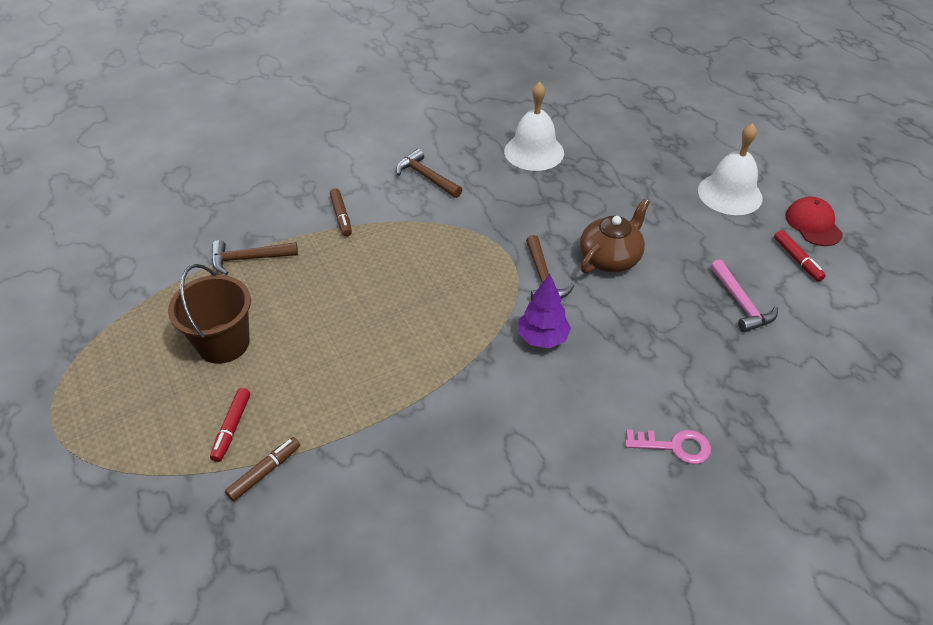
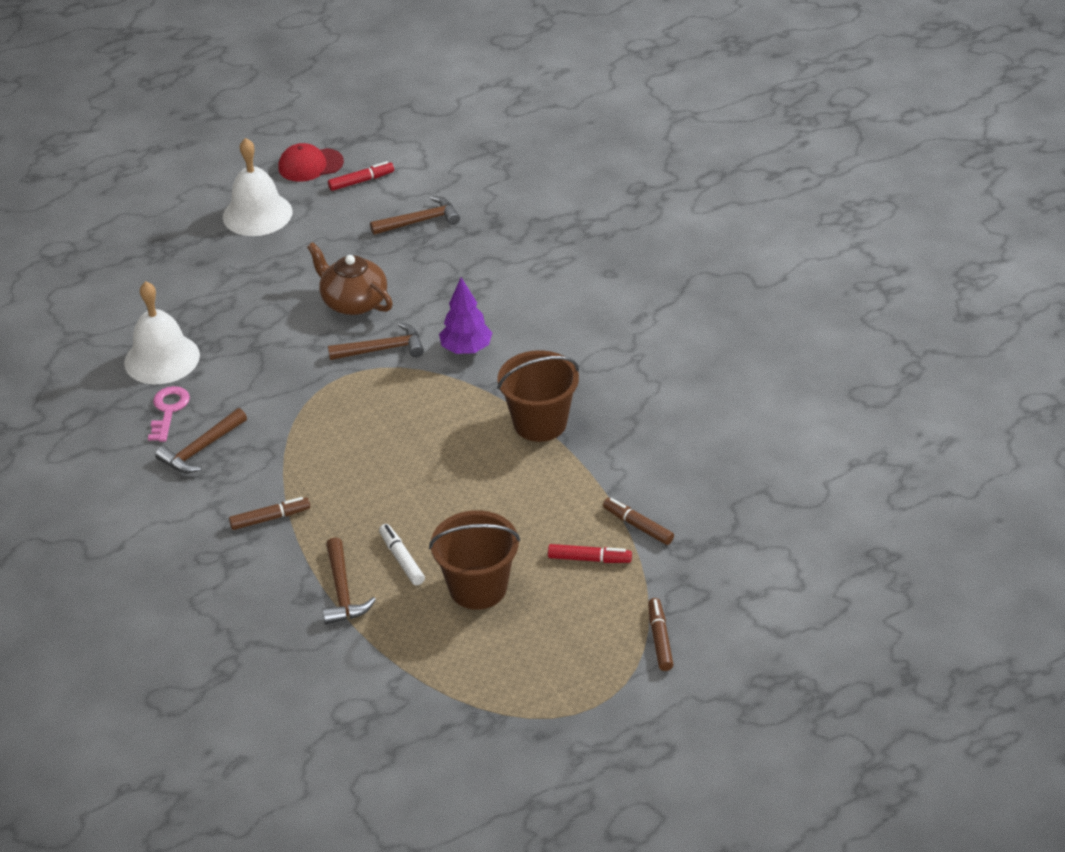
camera: 90 degrees left, 5 degrees down
pink key [625,430,711,464] -> pink key moved to [148,386,190,442]
pink hammer [710,259,778,332] -> brown hammer [370,196,460,235]
none -> white marker [379,524,425,585]
none -> brown bucket [497,350,579,442]
none -> brown marker [648,598,673,671]

